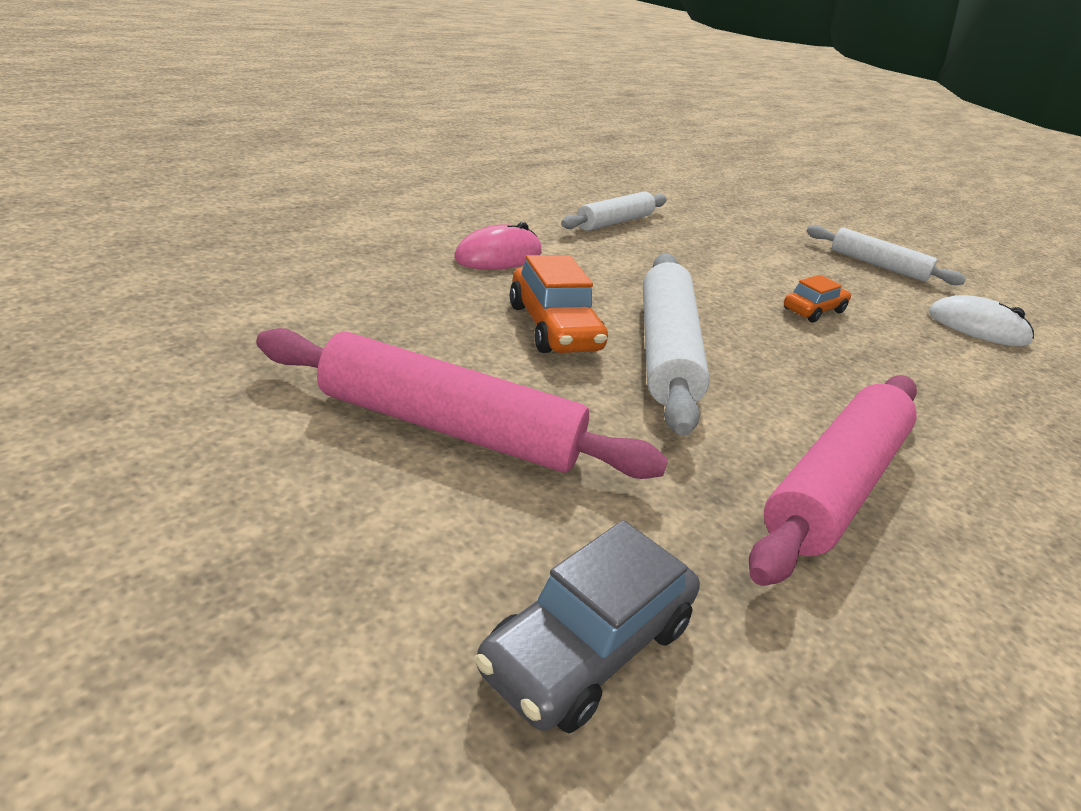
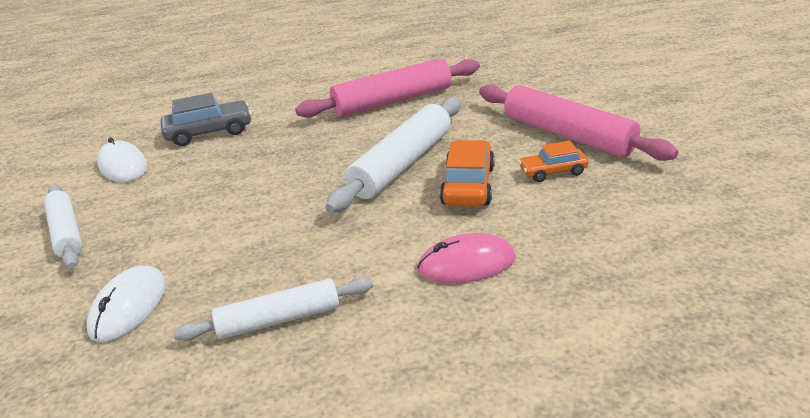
camera: 145 degrees left, 0 degrees up
grey car [475,520,700,733] -> grey car moved to [161,93,252,146]
orange car [784,275,851,323] -> orange car moved to [518,141,589,182]
none -> white mouse [87,266,166,342]

